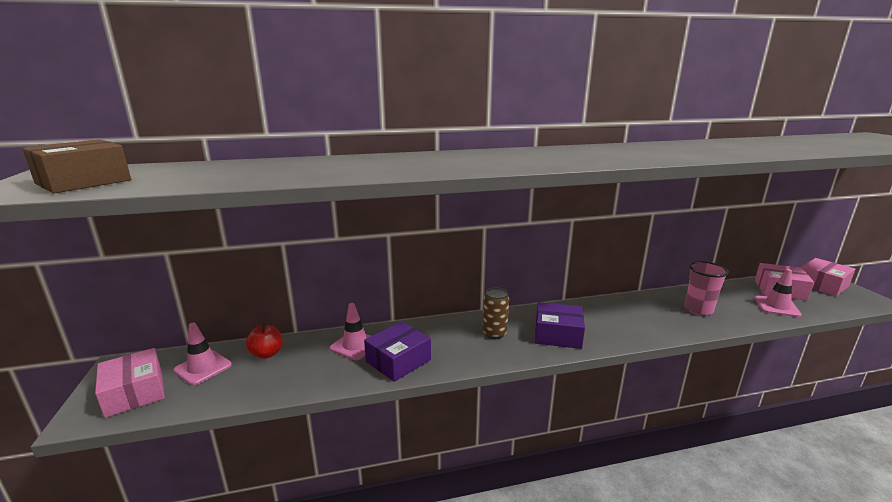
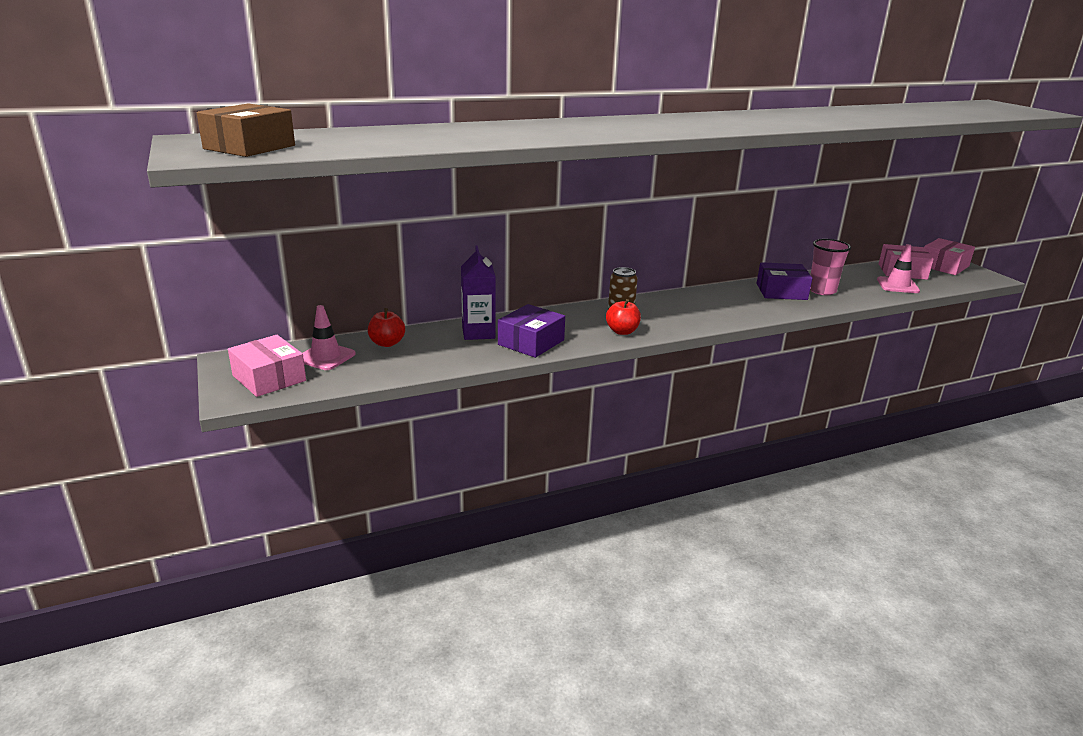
camera: 10 degrees left, 5 degrees up
pink traffic cone [330,303,371,360] -> purple carton [461,246,496,340]
purple box [535,302,585,349] -> purple box moved to [757,262,813,300]
none -> red apple [606,299,641,335]

